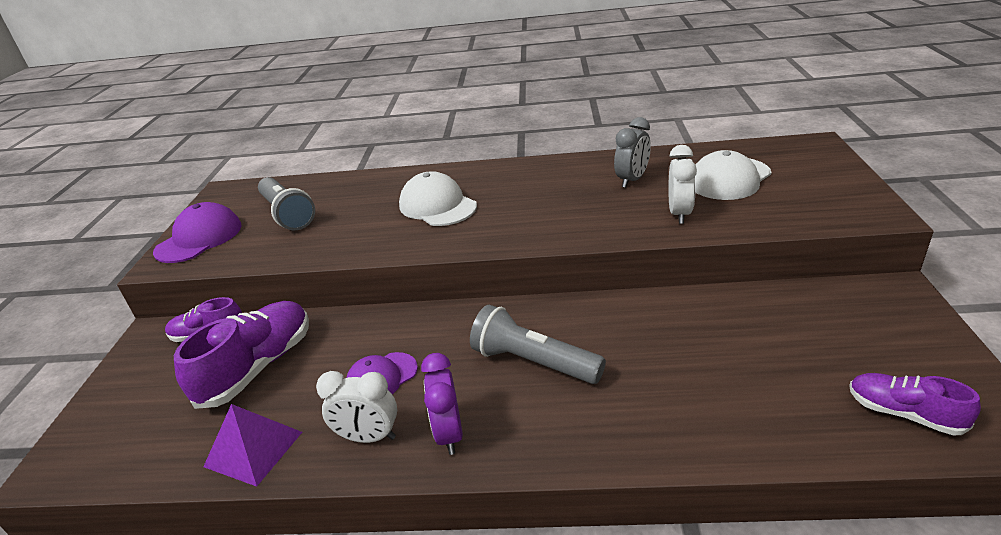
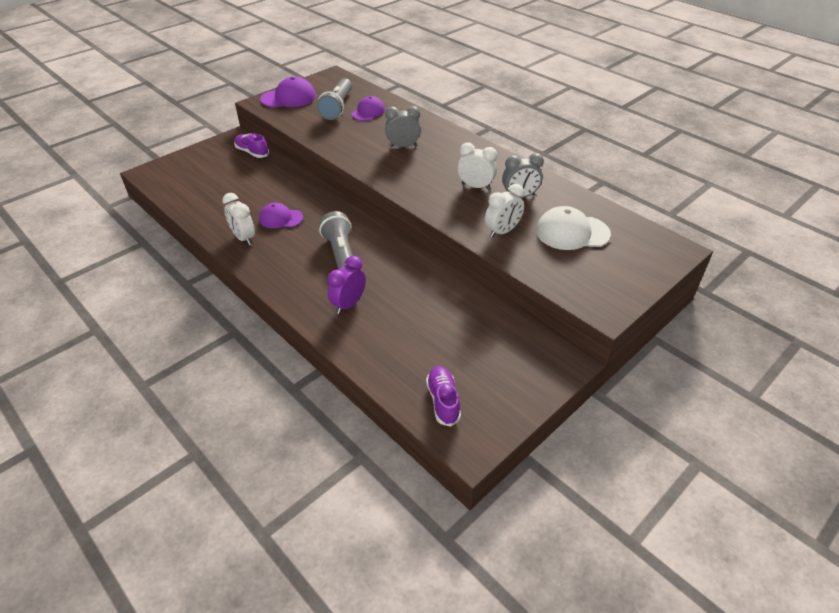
camera: 40 degrees right, 10 degrees up
purple shoe [174,301,309,409] -> none
purple pyramid [203,404,302,487] -> none
white cap [399,171,477,226] -> grey clock [385,106,421,147]
purple clock [421,353,463,455] -> purple clock moved to [328,256,366,314]
none -> purple cap [352,96,385,121]
none -> white clock [458,143,497,190]

